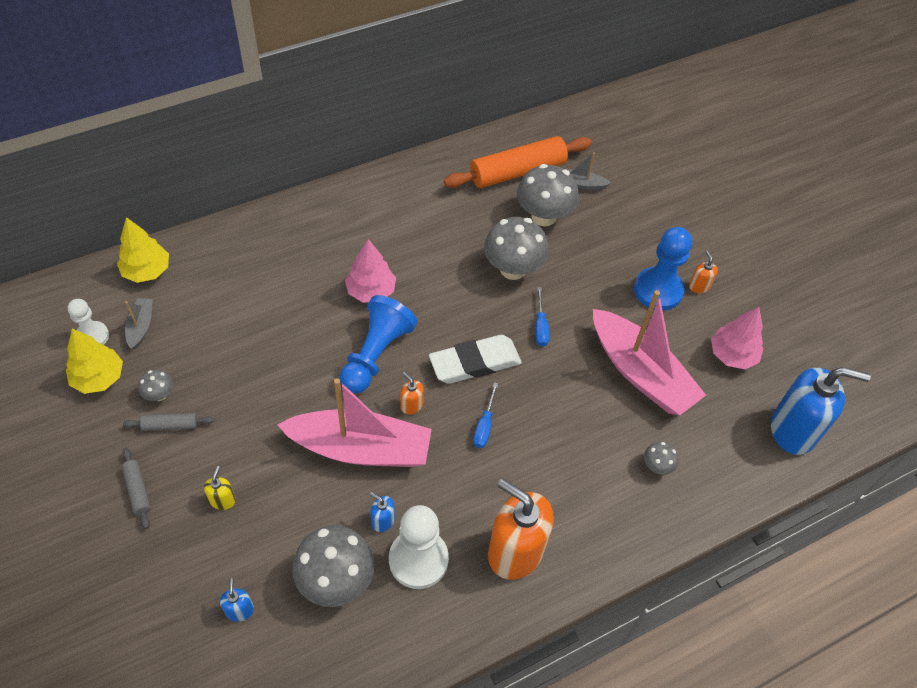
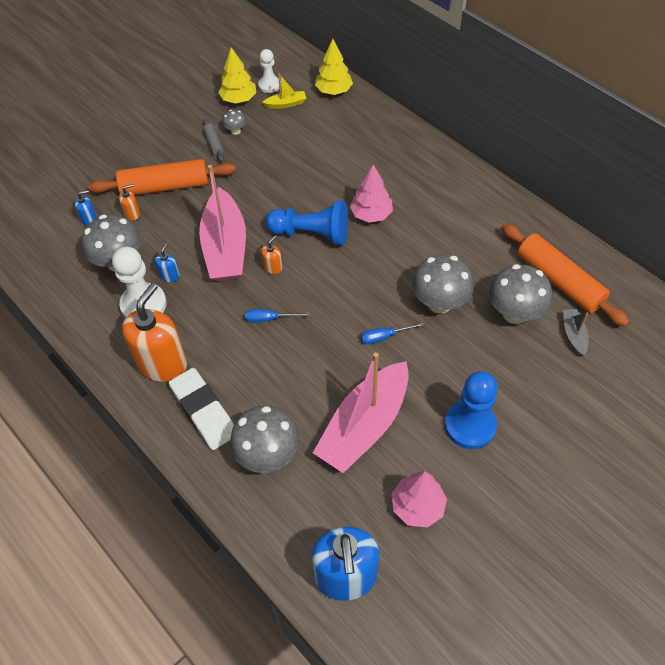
camera: 80 degrees right, 0 degrees up
grey rolling pin [121,448,151,529] -> none
grey boat [125,298,153,350] -> yellow boat [262,74,307,109]
yellow soap dispenser [204,466,236,510] -> orange rolling pin [88,159,236,195]
white eraser [429,335,522,384] -> white eraser moved to [169,368,234,450]
grey mushroom [644,442,678,475] -> grey mushroom [230,406,300,473], size x2.11
orange soap dispenser [689,251,718,293] -> orange soap dispenser moved to [119,184,140,221]

